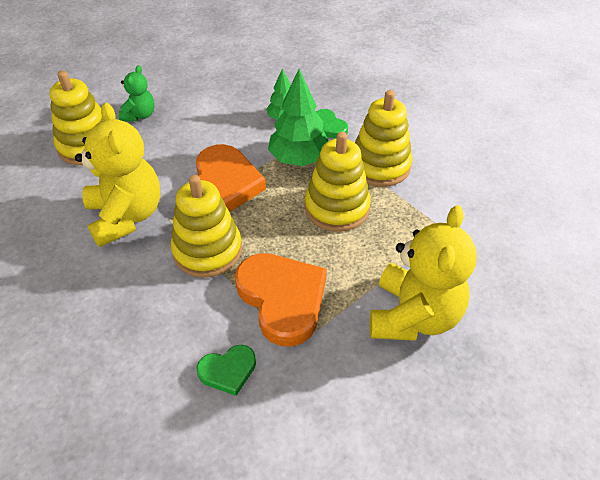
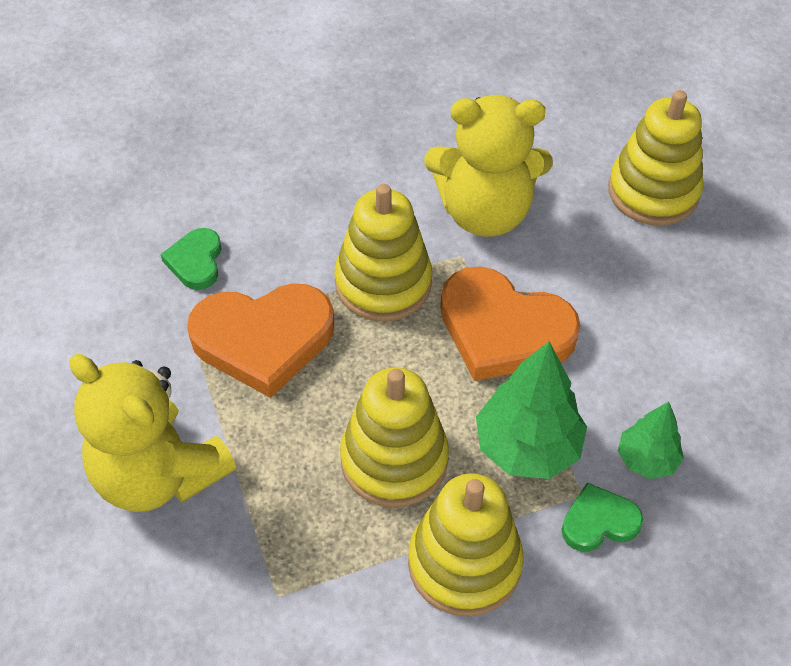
camera: 110 degrees right, 5 degrees up
green teddy bear [119,65,155,121] -> none

